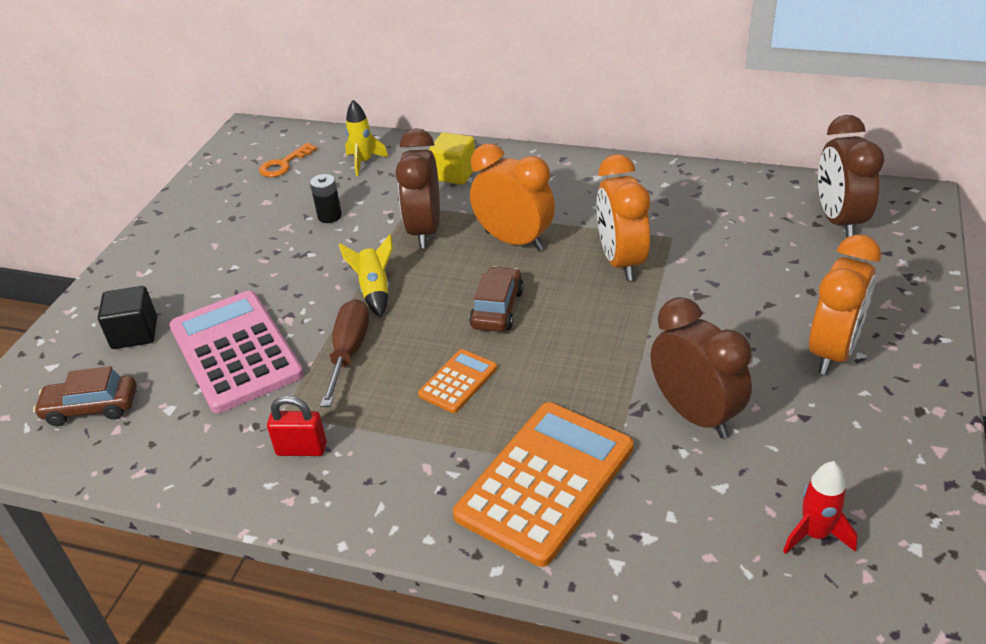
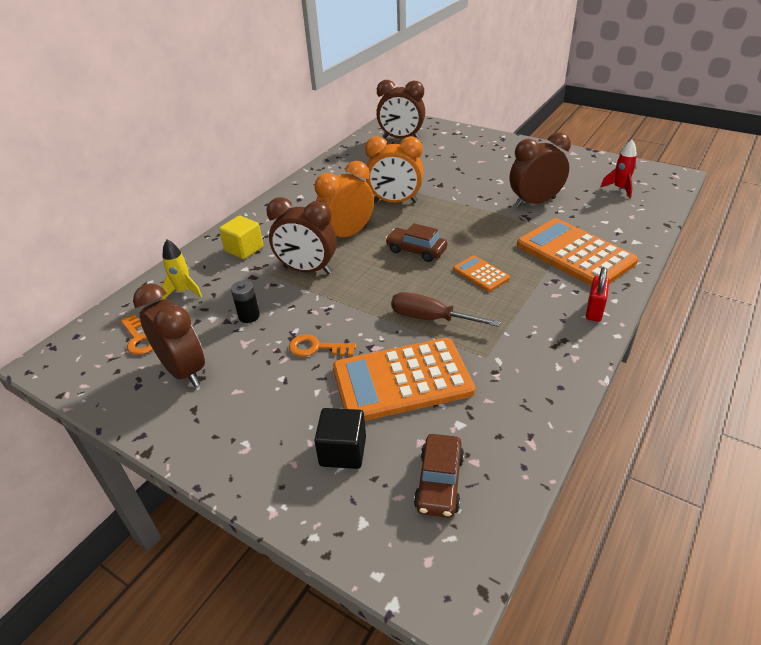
camera: 75 degrees left, 0 degrees up
pink calculator [169,291,304,413] -> orange calculator [333,338,475,421]
red padlock [267,396,327,456] -> red padlock moved to [586,267,609,322]
yellow rocket [339,234,393,318] -> none
orange clock [809,235,881,375] -> none
none -> brown clock [133,283,205,387]
none -> orange key [289,335,356,357]

